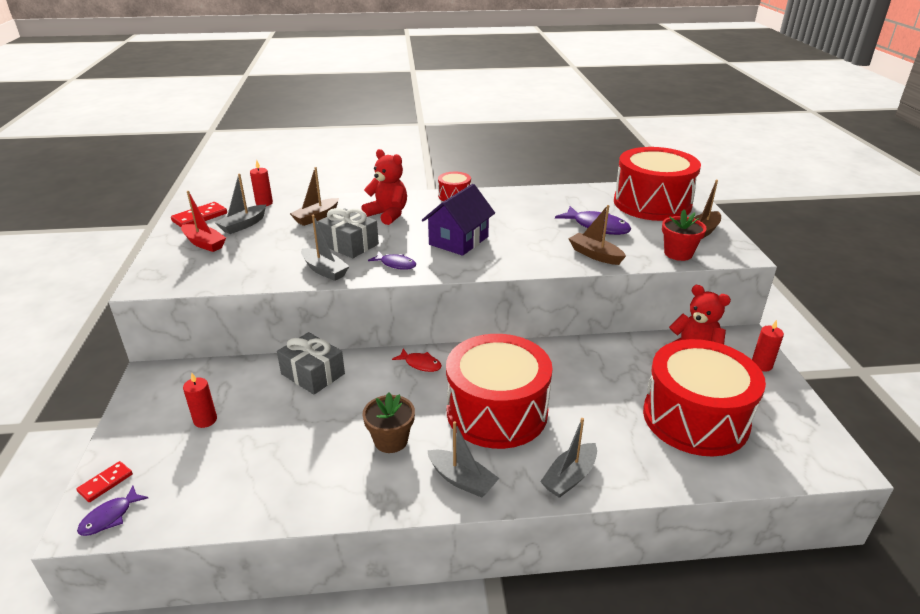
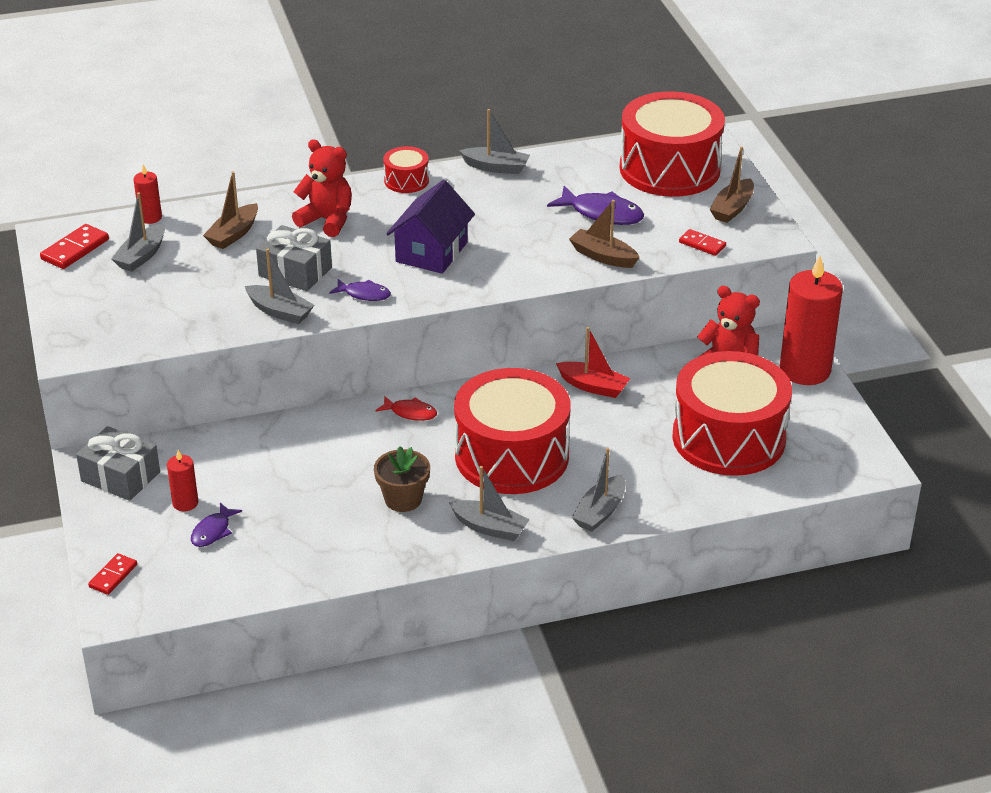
camera: 10 degrees left, 5 degrees up
purple fish [77,486,148,536] -> purple fish moved to [191,503,242,547]
red boat [181,191,226,252] -> red boat moved to [556,327,630,398]
grey gift [277,332,345,394] -> grey gift moved to [76,426,160,501]
red flower pot [662,210,707,261] -> red domino [679,229,726,256]
red candle [752,320,784,371] -> red candle [780,256,843,385], size x2.15
none -> grey boat [459,109,530,174]

